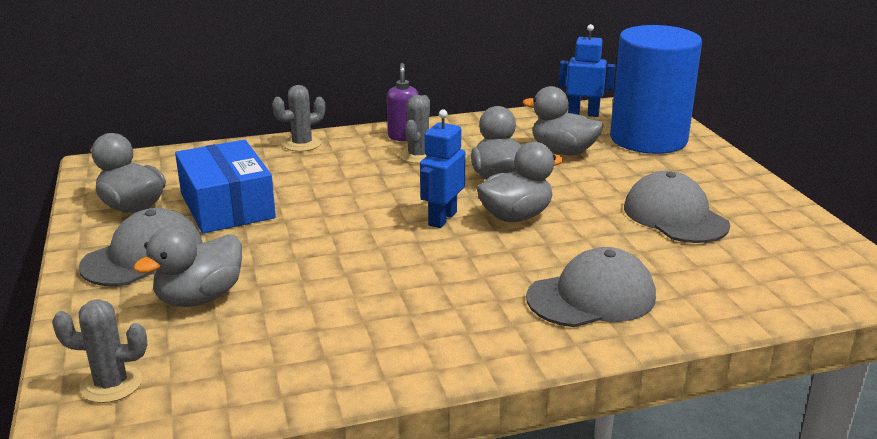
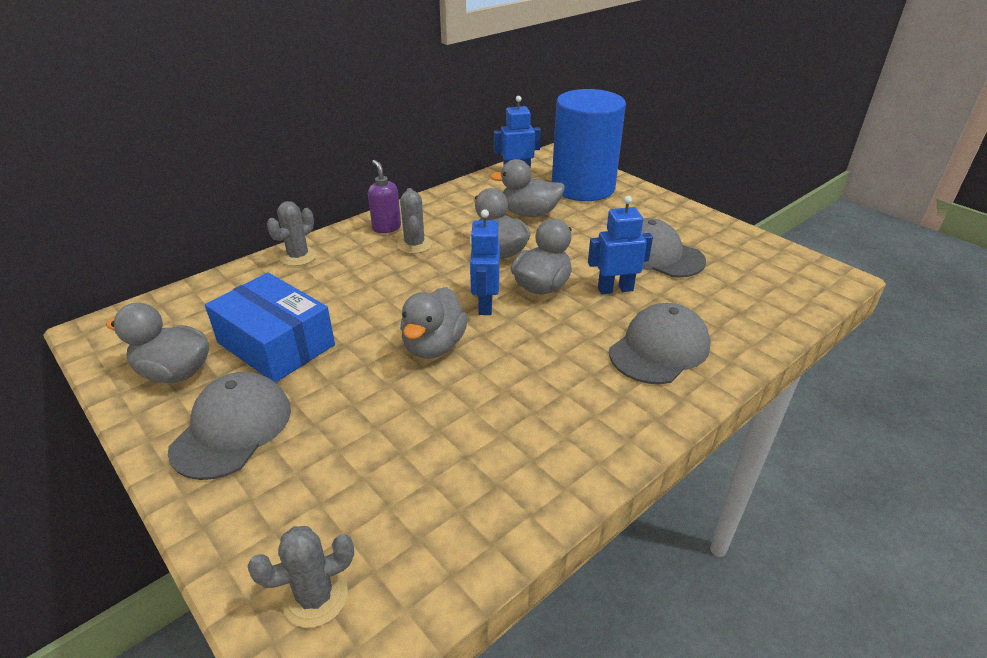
camera: 25 degrees left, 10 degrees up
grey duck [133,226,242,307] -> grey duck moved to [400,287,468,359]
none -> blue robot [588,196,653,294]

